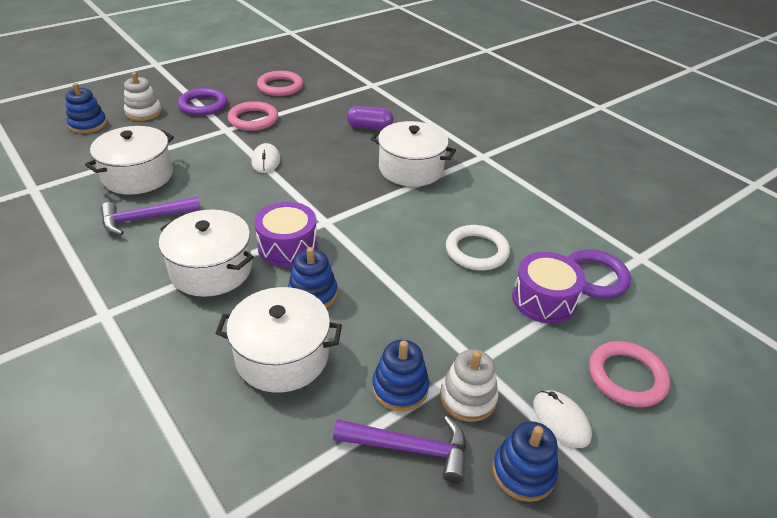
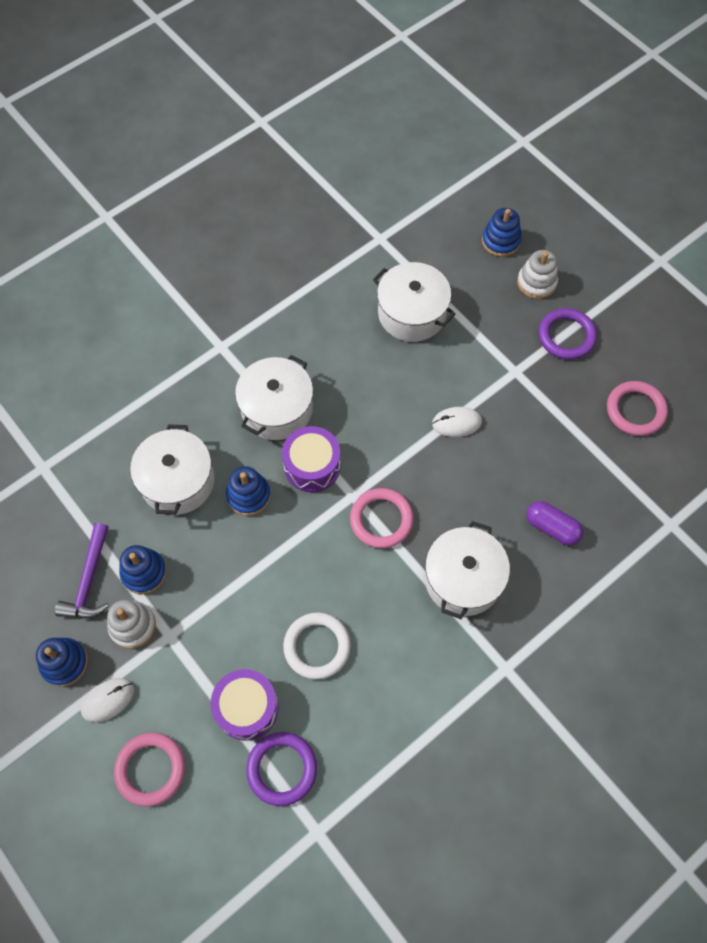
camera: 90 degrees right, 25 degrees up
purple hammer [101,197,201,235] -> none
pink ring [228,101,278,131] -> pink ring moved to [350,488,414,548]
purple capsule [347,106,394,130] -> purple capsule turned 60 degrees counterclockwise [526,501,584,545]

